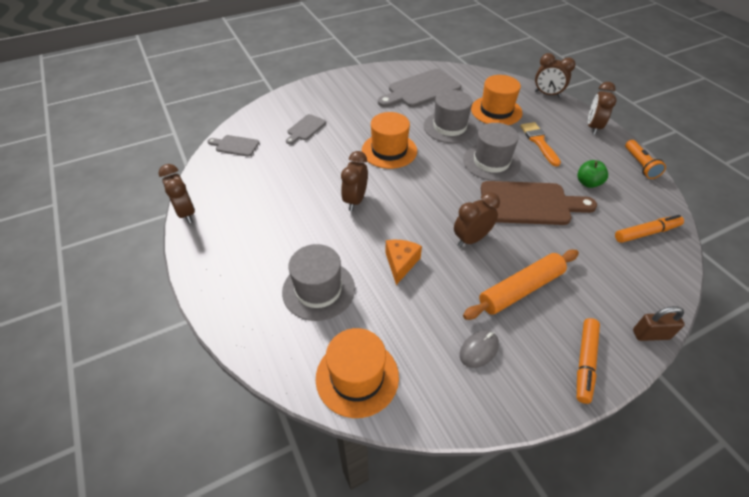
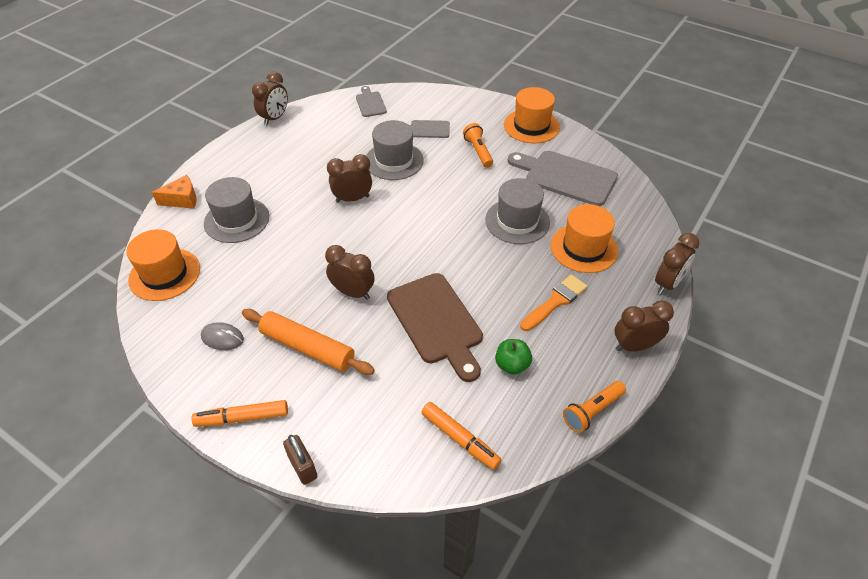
camera: 60 degrees right, 0 degrees up
orange hat [362,112,417,169] -> orange hat moved to [504,87,560,143]
orange cheese [385,240,422,285] -> orange cheese moved to [152,175,197,209]
grey hat [463,123,521,181] -> grey hat moved to [366,120,424,180]
brown clock [535,53,575,98] -> brown clock turned 135 degrees counterclockwise [655,233,699,294]
none -> orange flashlight [463,123,493,168]

